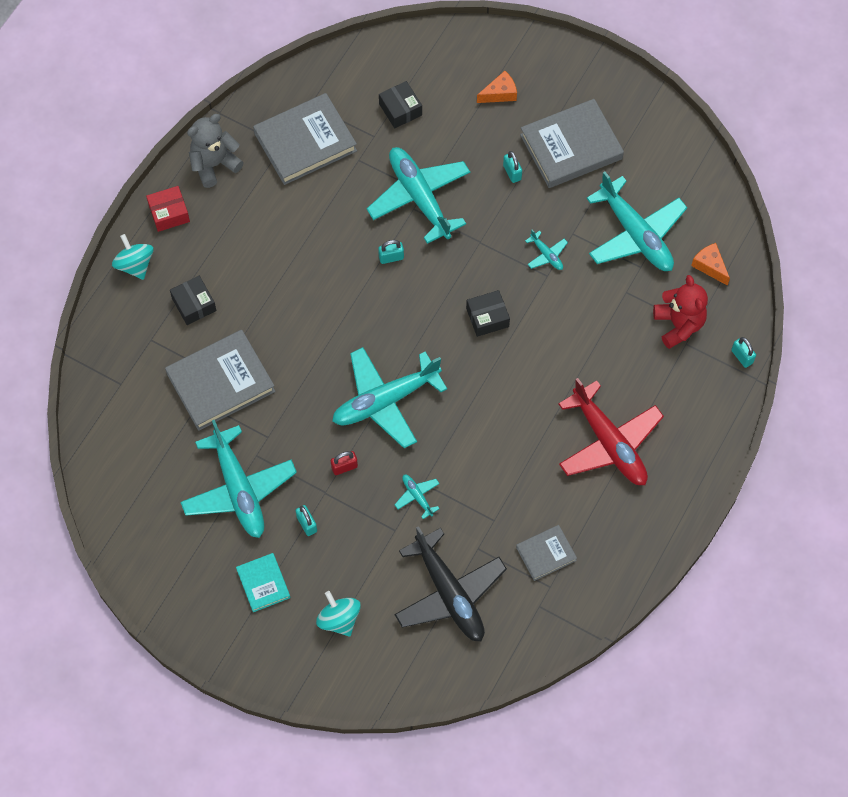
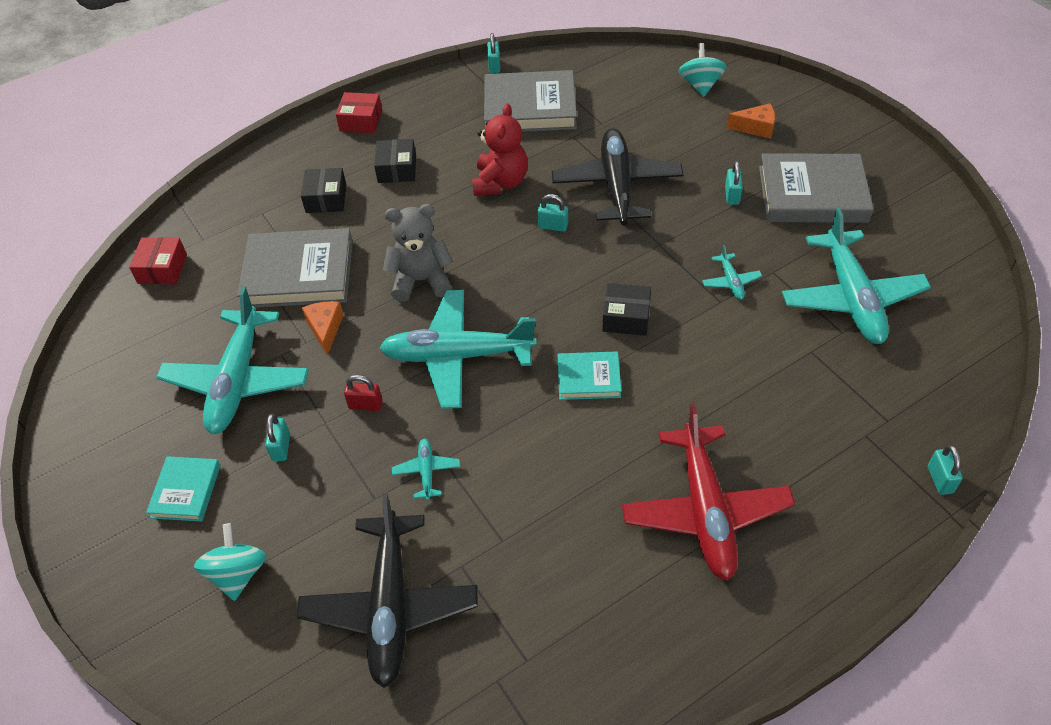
camera: 30 degrees right, 15 degrees down
turquoise spinning top [112,234,154,280] -> turquoise spinning top moved to [678,43,727,97]
grey teddy bear [187,114,244,188] -> grey teddy bear moved to [383,204,453,302]
turquoise plane [367,147,470,244] -> black plane [552,128,684,225]
black box [379,81,422,128] -> black box moved to [374,139,416,183]
grey book [516,525,577,581] -> none
red teddy bear [653,275,708,349] -> red teddy bear moved to [472,103,528,196]
orange cheese [691,243,730,286] -> orange cheese moved to [302,301,343,355]
none -> red box [129,237,187,284]
none -> turquoise padlock [487,33,500,73]
none -> turquoise book [558,352,622,400]

